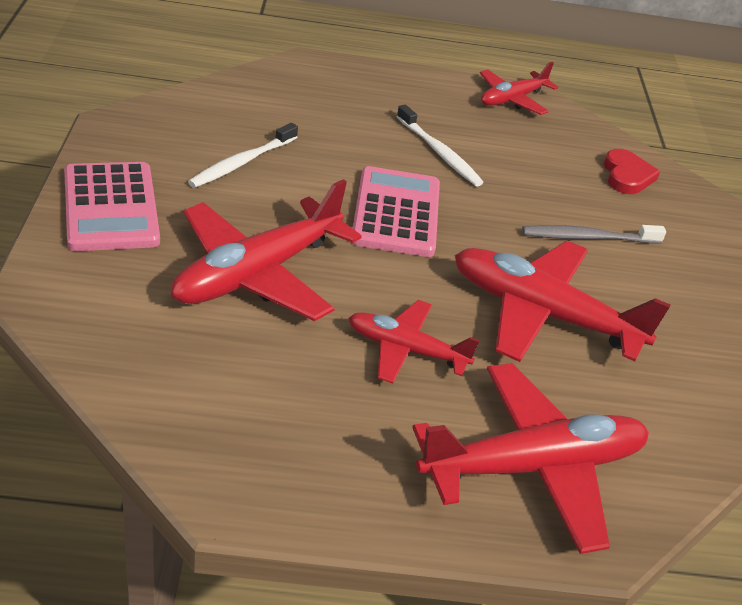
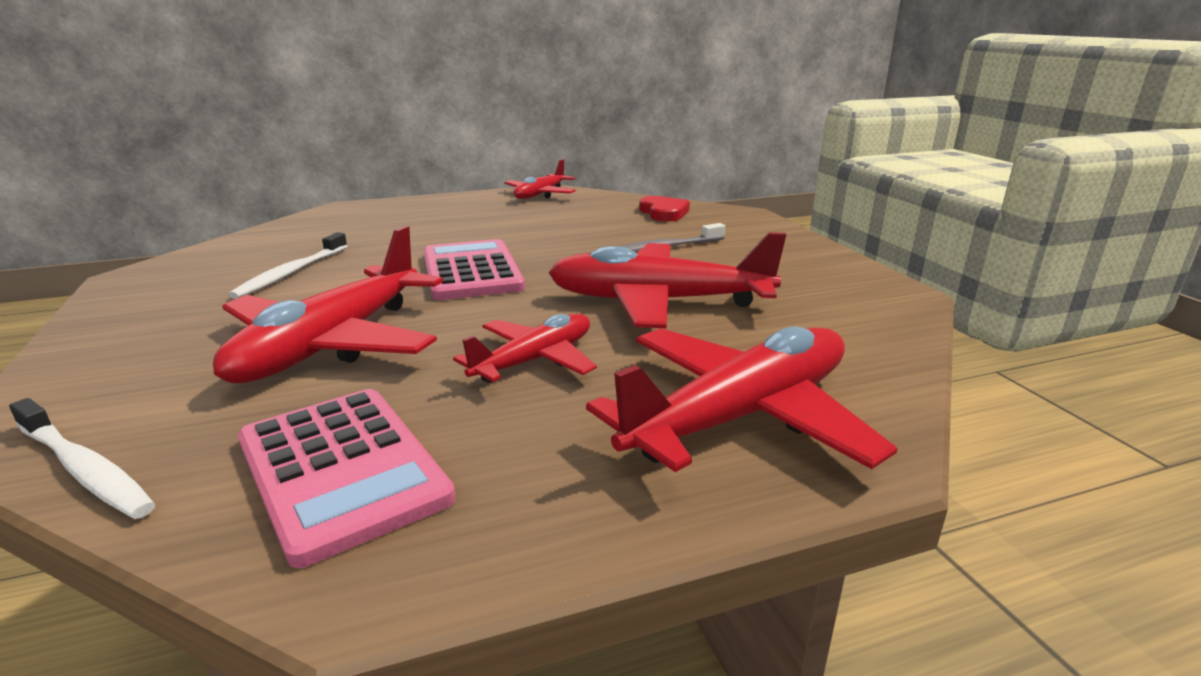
camera: 15 degrees left, 15 degrees down
pink calculator [64,162,160,251] -> pink calculator moved to [238,389,456,568]
red plane [348,300,480,384] -> red plane turned 135 degrees clockwise [453,314,597,383]
white toothbrush [396,105,484,187] -> white toothbrush moved to [9,398,156,519]

